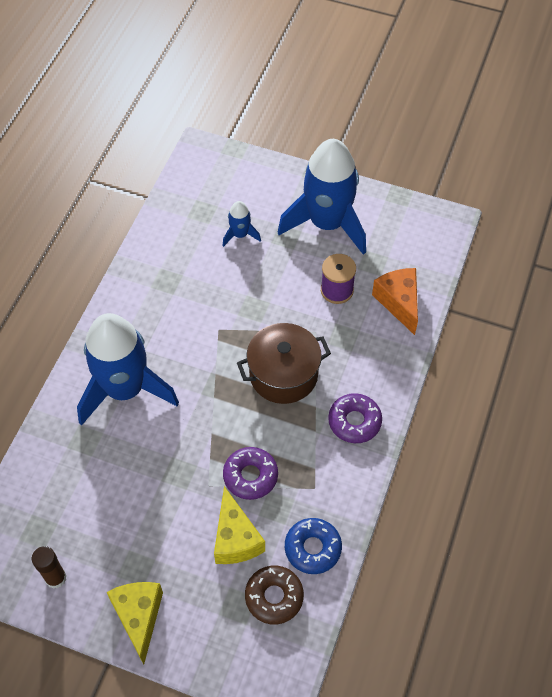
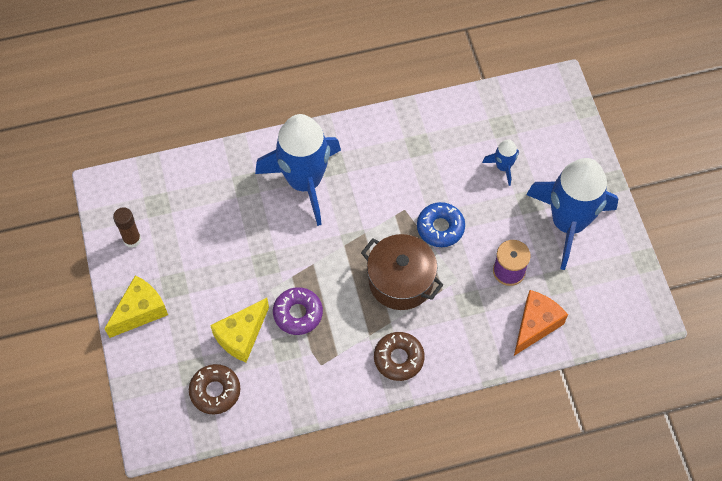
camera: 55 degrees right, 5 degrees up
blue donut [285,518,342,574] -> blue donut moved to [417,202,465,247]
purple donut [328,393,382,443] -> brown donut [374,332,425,381]

